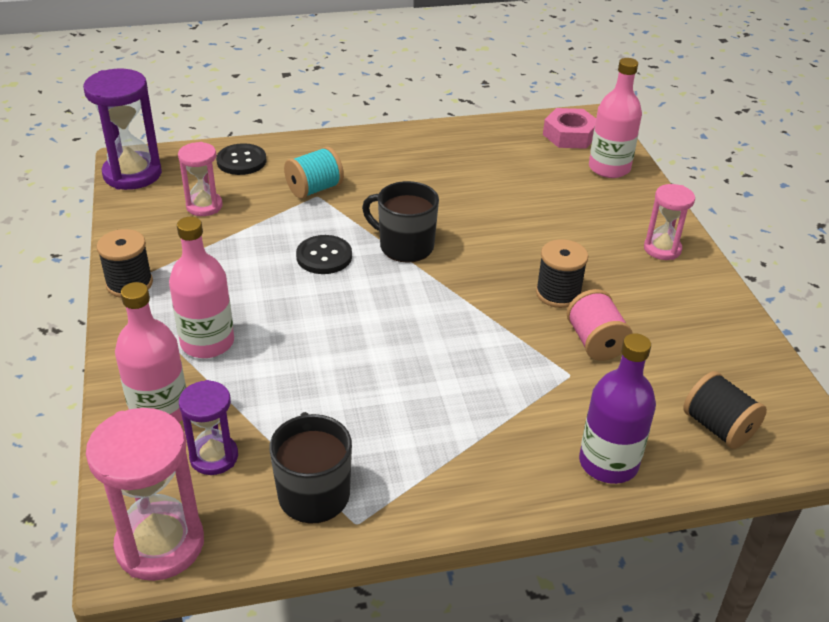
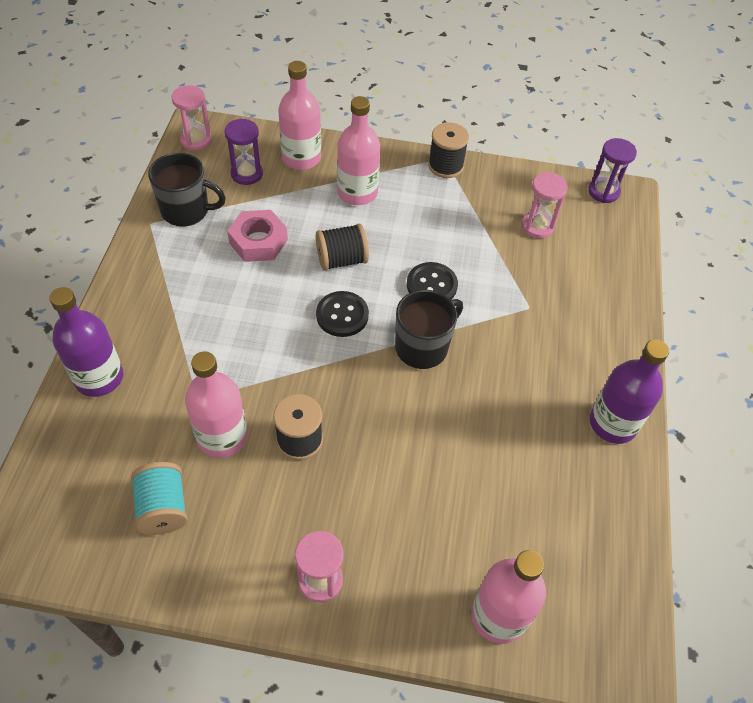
camera: 110 degrees right, 15 degrees up
purple hourglass [83,69,162,190] -> purple hourglass [588,138,637,203], size x0.60
pink hourglass [86,408,204,581] -> pink hourglass [171,85,212,151], size x0.60
black button [216,143,266,175] -> black button moved to [316,291,369,337]
turquoise spool [284,146,344,199] -> turquoise spool moved to [131,462,188,535]
pink nut [543,108,596,149] -> pink nut moved to [227,210,288,262]
pink spool [567,289,633,361] -> pink bottle [185,351,248,458]
black spool [683,371,767,449] -> black spool moved to [316,224,369,271]
none -> purple bottle [590,339,669,444]

